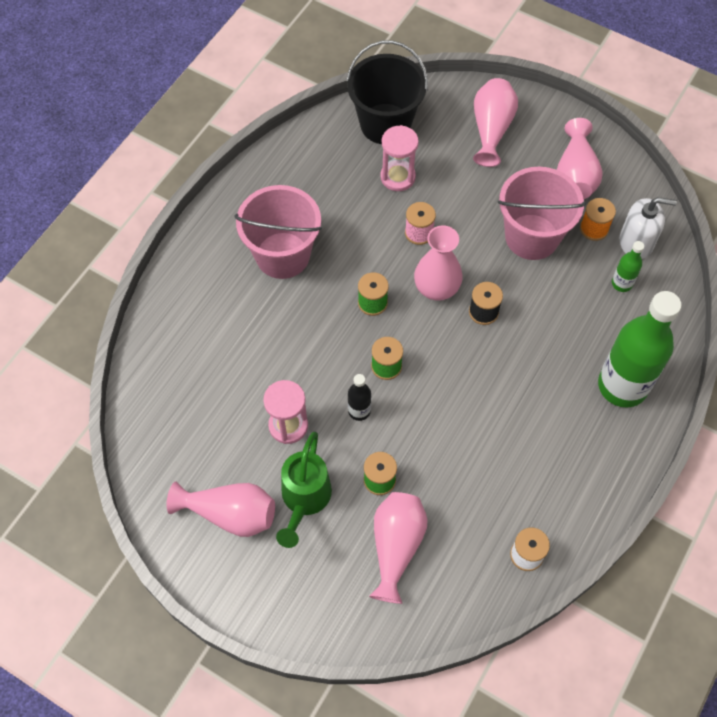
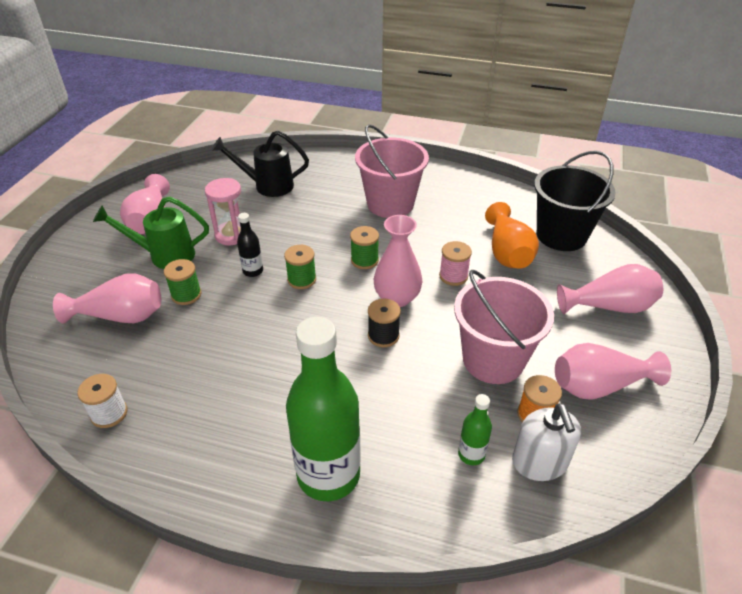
camera: 75 degrees right, 20 degrees down
pink hourglass [381,125,419,191] -> orange vase [485,202,539,269]
none -> black watering can [211,131,309,197]

